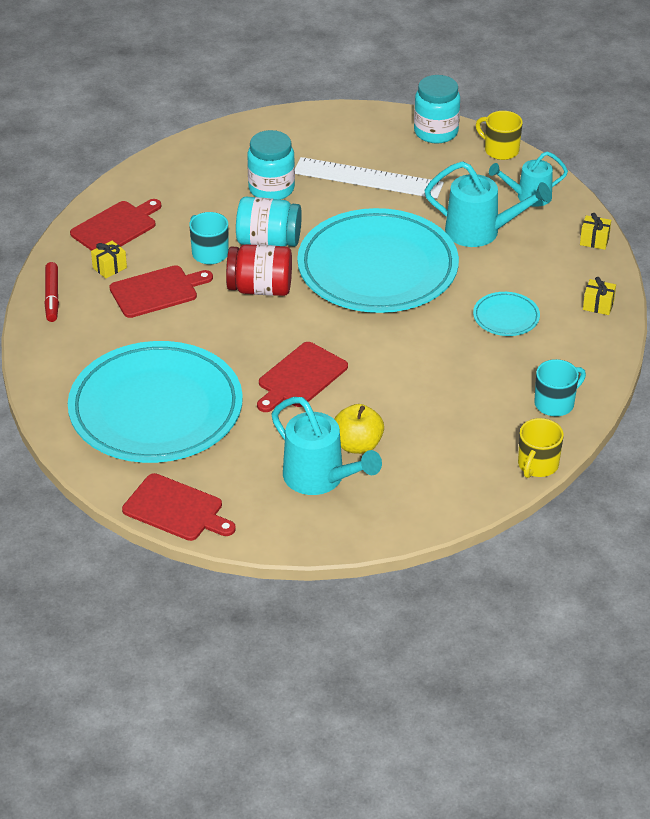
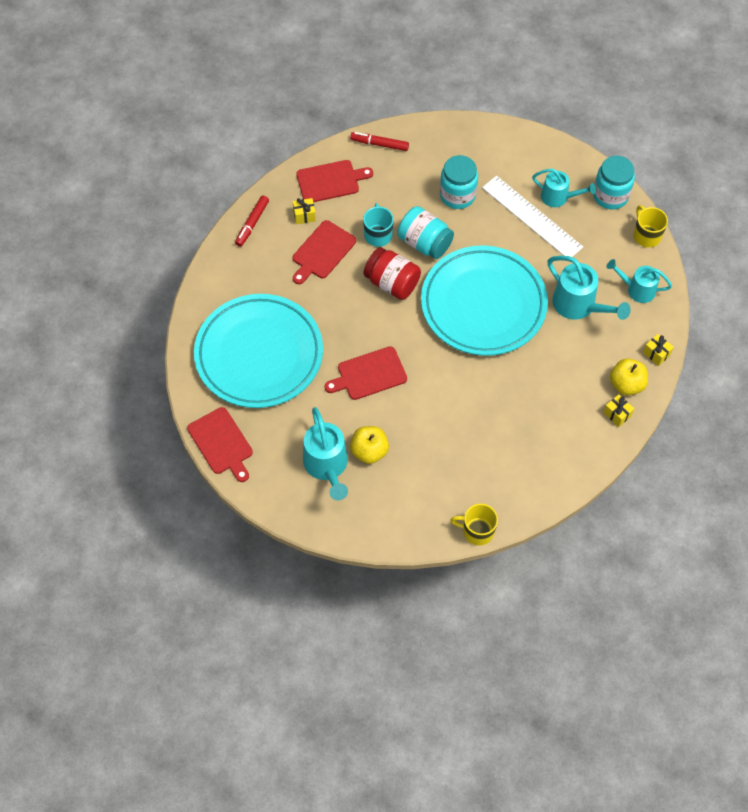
camera: 30 degrees right, 20 degrees up
red cutting board [109,265,213,318] -> red cutting board turned 120 degrees clockwise [293,220,356,284]
turquoise plate [473,292,540,336] -> none
yellow mug [518,418,564,478] -> yellow mug turned 45 degrees clockwise [450,504,498,546]
turquoise mug [534,359,586,416] -> none
none -> red marker [350,132,409,151]
none -> turquoise watering can [532,169,596,207]
none -> yellow apple [610,358,648,396]

